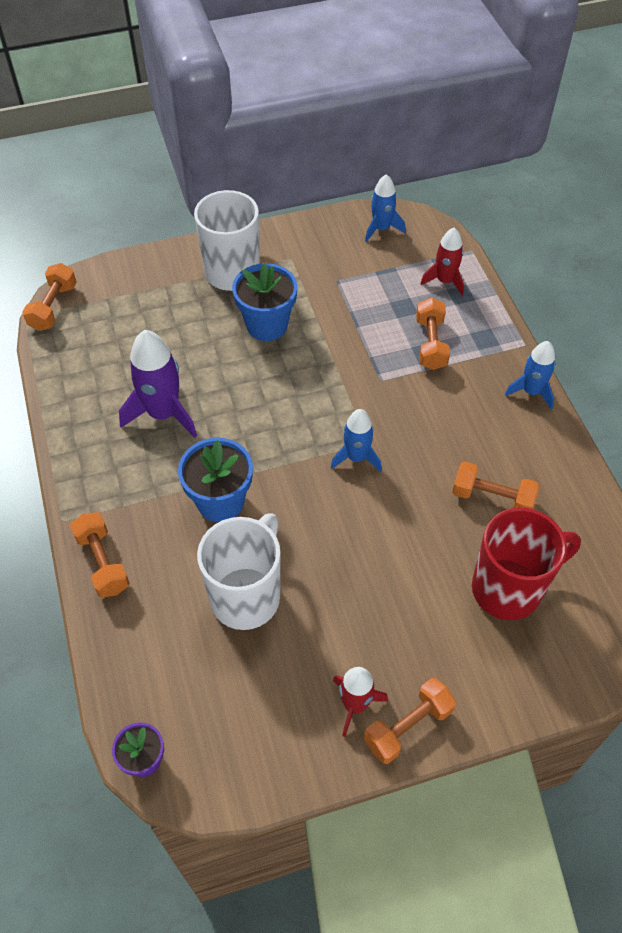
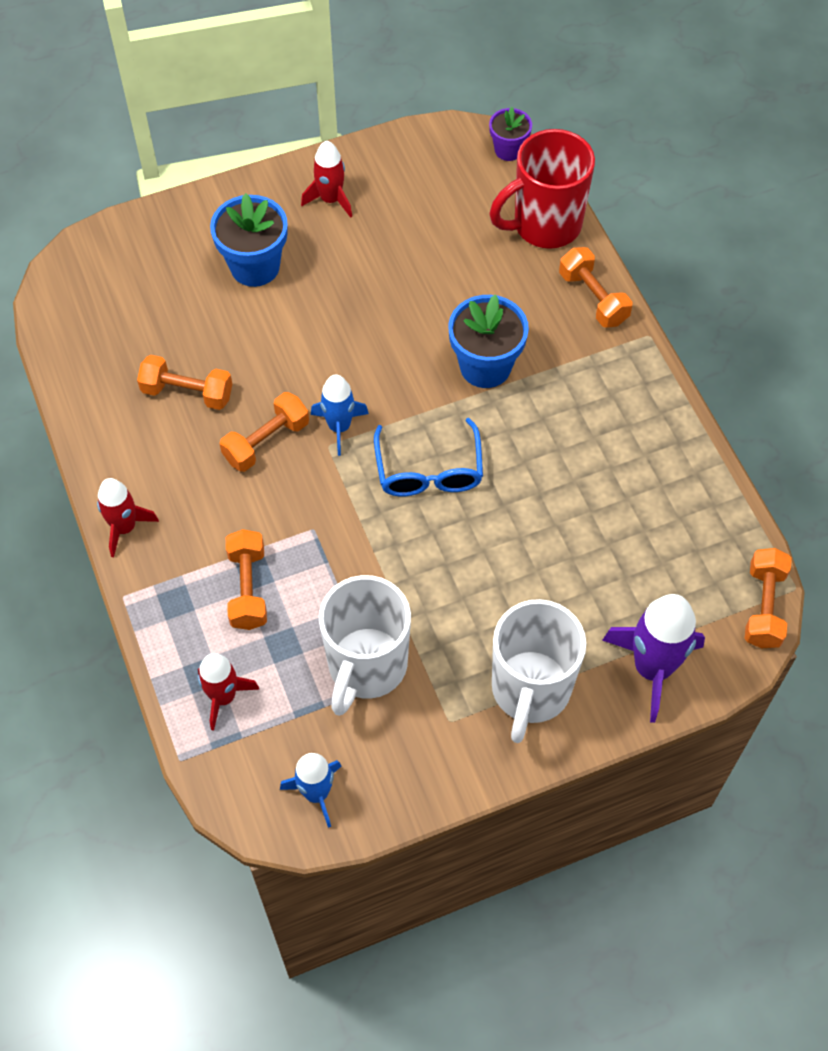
camera: 175 degrees right, 5 degrees up
purple rocket [119,330,197,438] -> purple rocket moved to [602,594,705,723]
white mug [197,513,281,630] -> white mug moved to [319,575,411,716]
blue flower pot [232,263,298,341] -> blue flower pot moved to [210,193,288,287]
orange dumbbell [364,678,456,764] -> orange dumbbell moved to [219,392,309,472]
red mug [472,507,581,620] -> red mug moved to [489,129,595,249]
blue rocket [505,341,555,409] -> red rocket [97,478,159,557]
none -> blue glasses [374,418,483,496]

